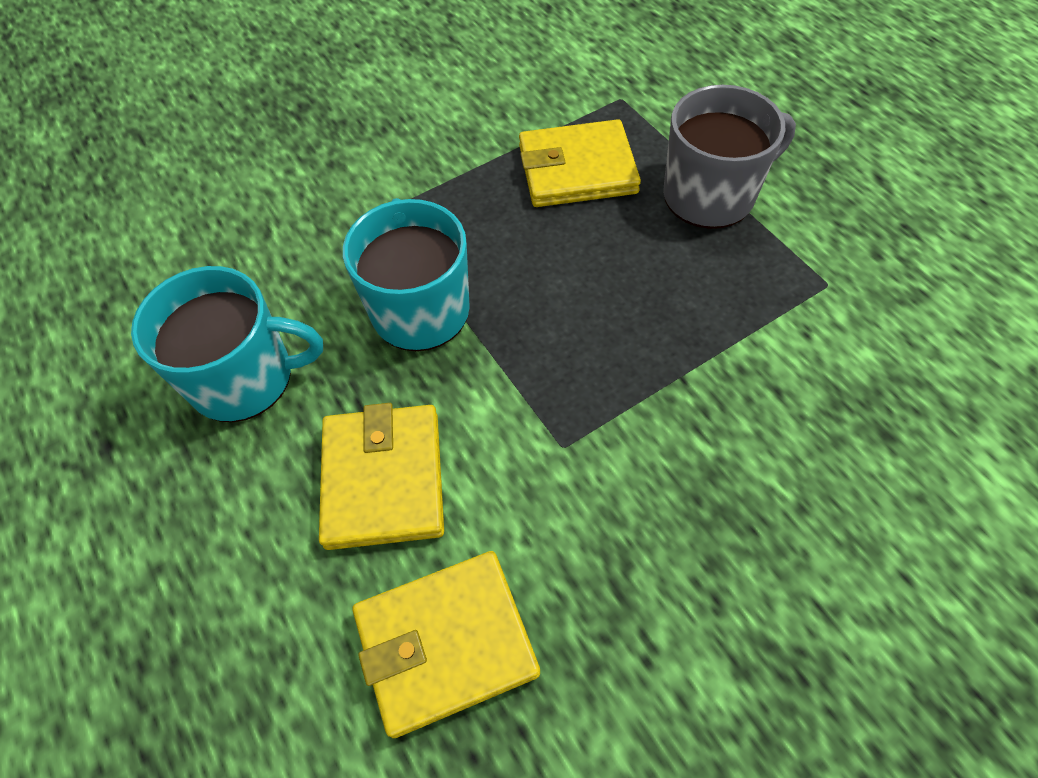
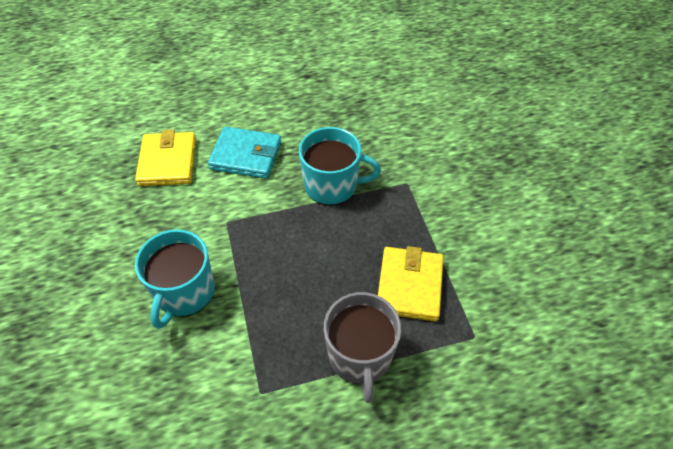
camera: 105 degrees right, 5 degrees down
turquoise mug [131,266,323,422] -> turquoise mug moved to [135,229,215,329]
yellow wallet [319,403,444,550] -> turquoise wallet [208,126,281,179]

